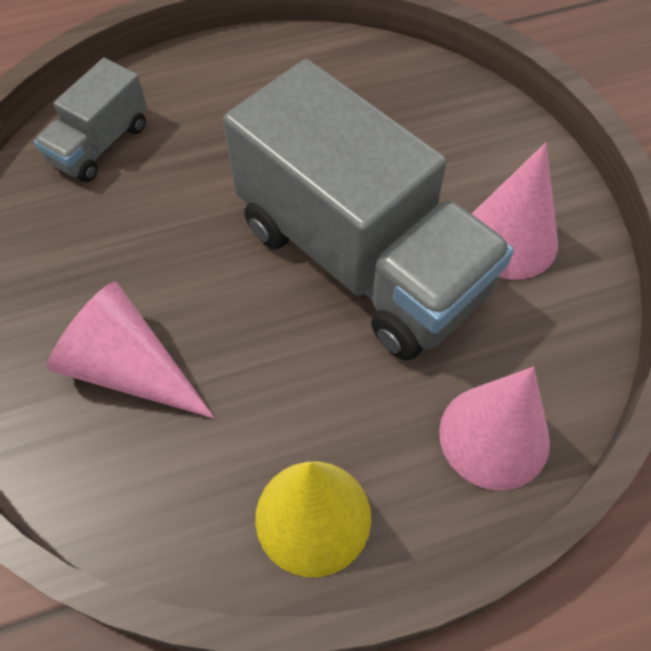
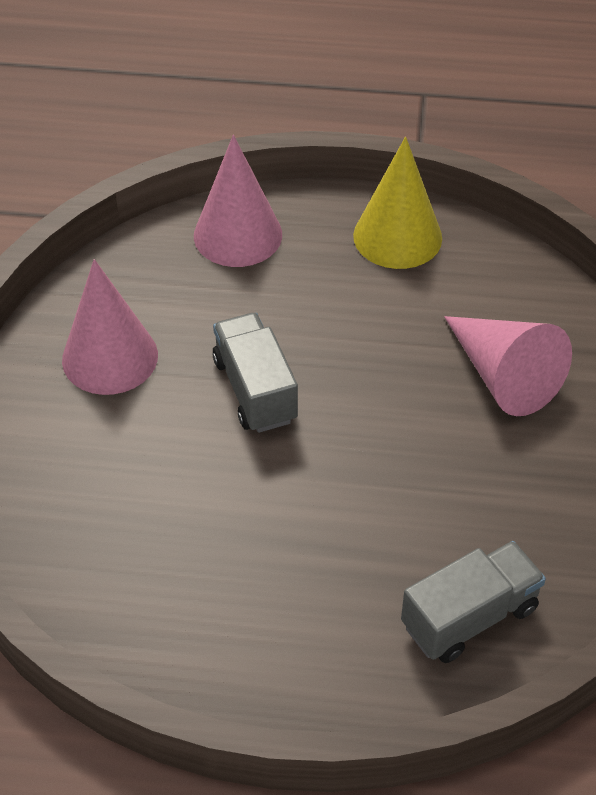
camera: 155 degrees left, 10 degrees down
grey truck [223,59,514,360] -> grey truck [212,313,298,433], size x0.46

